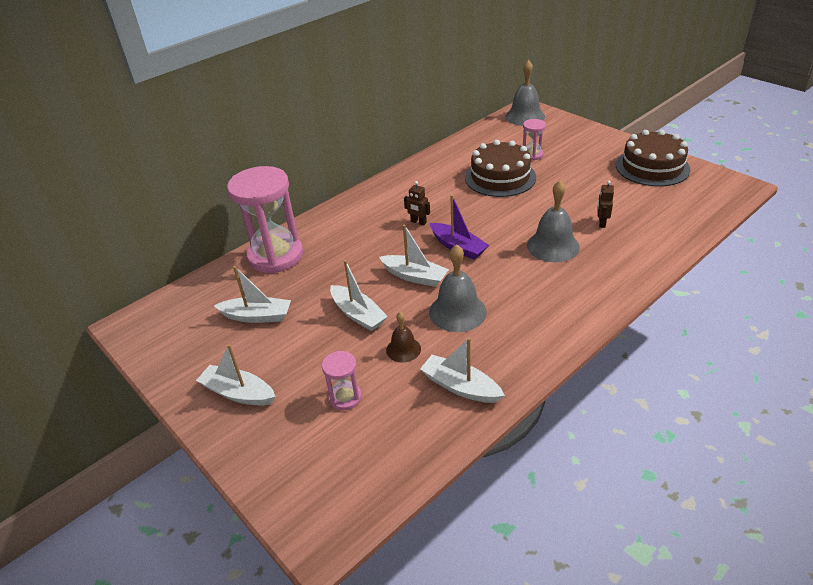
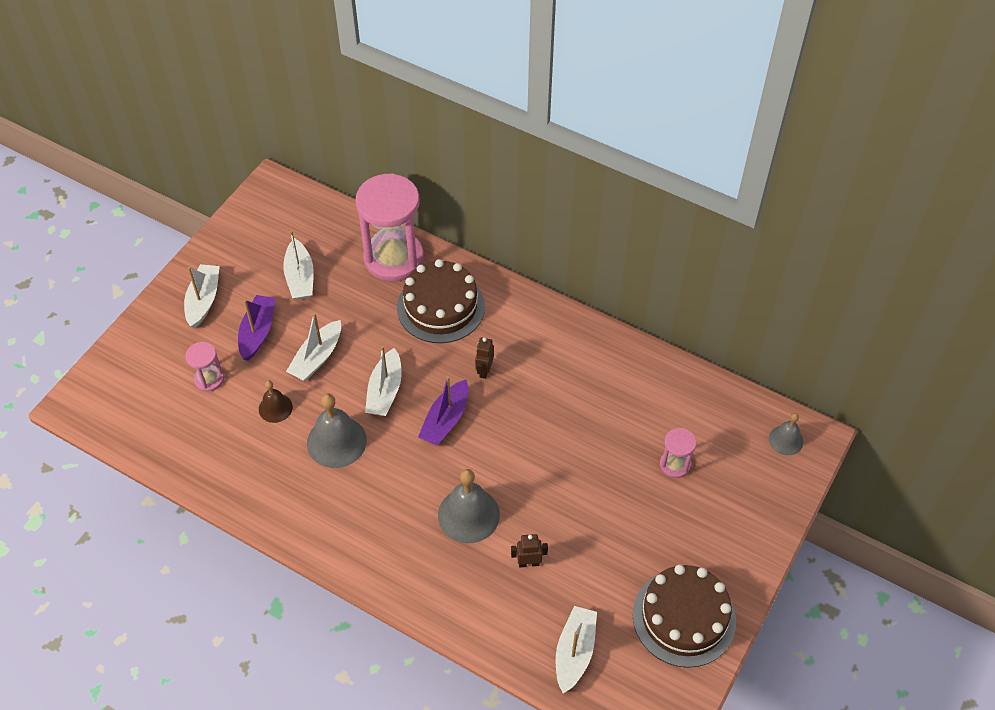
camera: 70 degrees right, 15 degrees up
white boat [420,337,505,403] -> white boat moved to [556,606,597,694]
brown cake [465,140,536,197] -> brown cake moved to [397,259,485,343]
grey bell [505,60,545,126] -> grey bell [769,413,803,455], size x0.58
none -> purple boat [238,295,276,361]

